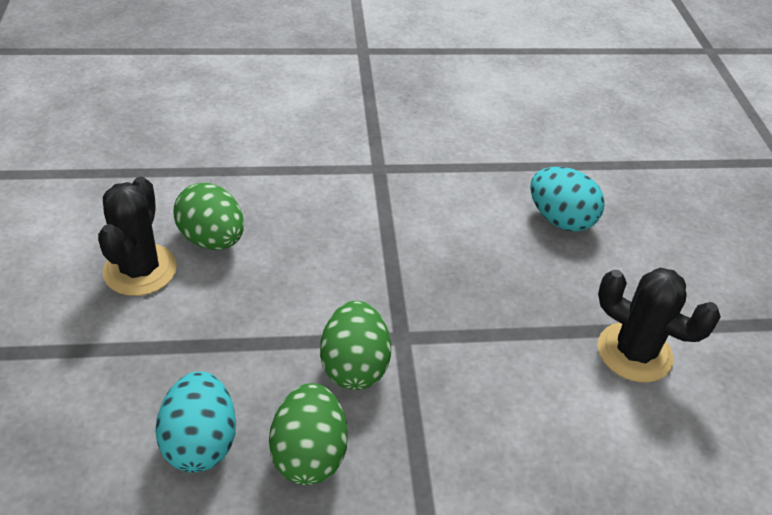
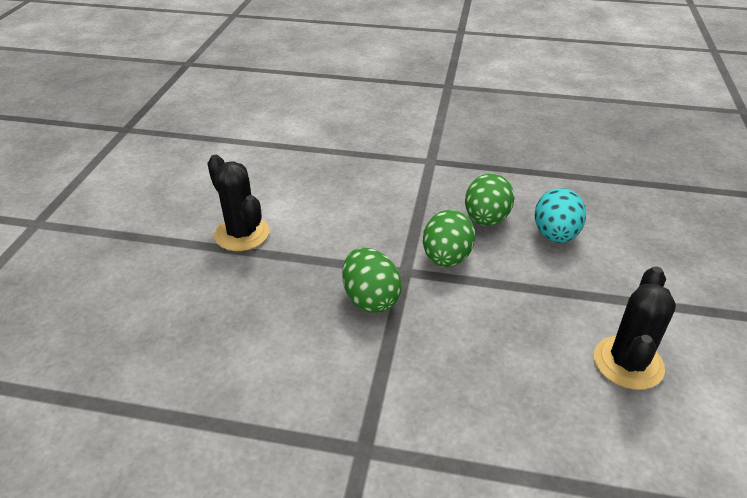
camera: 160 degrees left, 5 degrees down
green egg [173,183,244,250] -> green egg moved to [342,248,402,313]
turquoise egg [530,167,605,232] -> none

